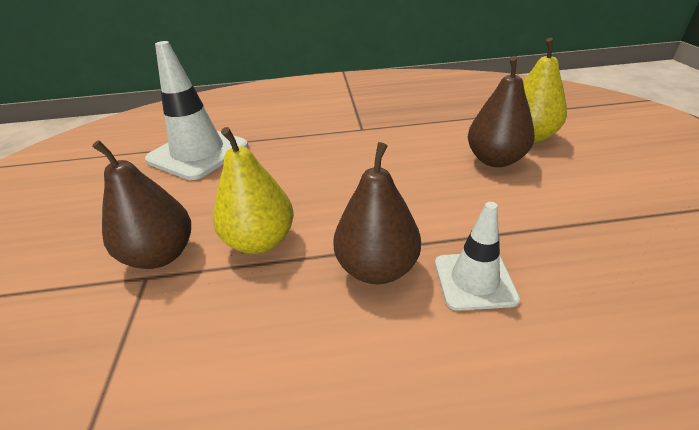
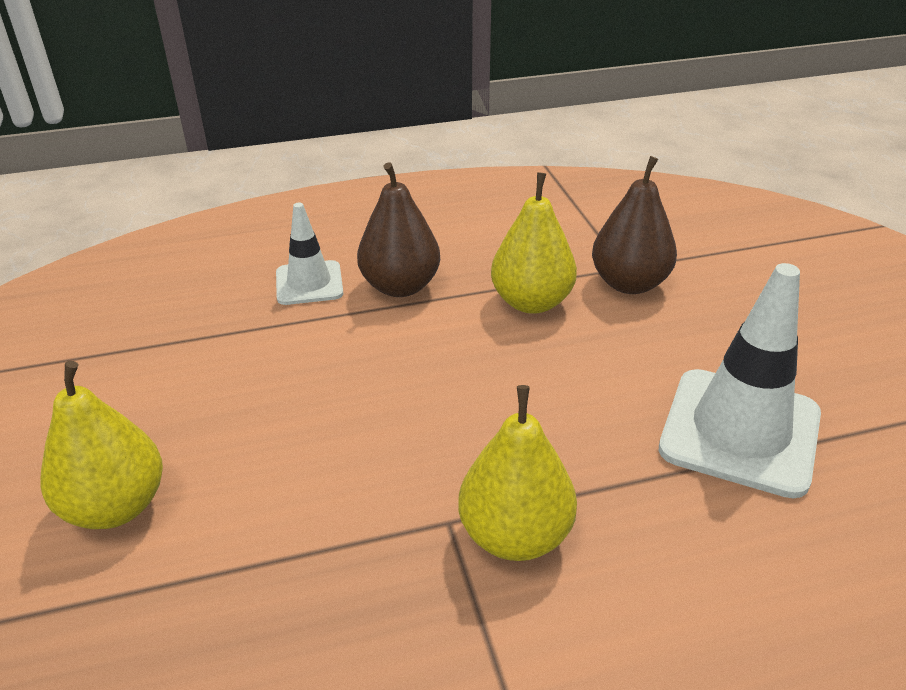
camera: 170 degrees right, 0 degrees up
brown pear [468,56,535,167] -> none
none -> yellow pear [458,385,577,561]

